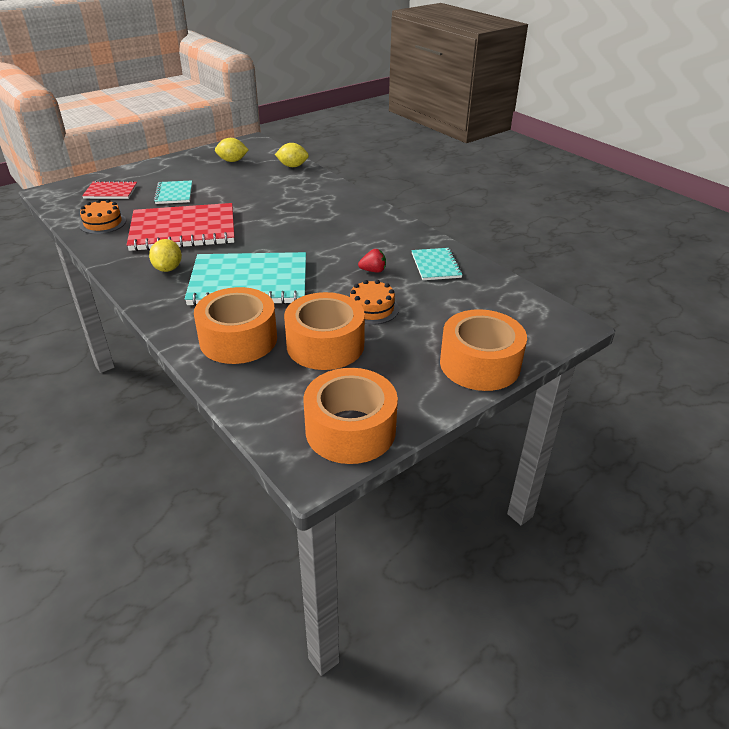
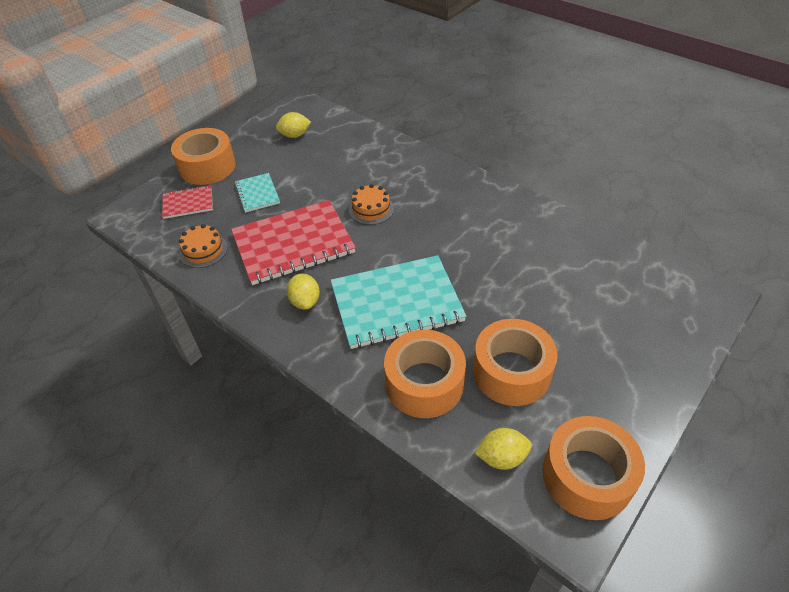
camera: 10 degrees left, 10 degrees up
yellow lemon [275,143,309,167] -> yellow lemon moved to [475,428,532,470]
orange cake [350,280,399,325] -> orange cake moved to [349,184,394,225]
red strawberry [358,249,386,273] -> none
turquoise notebook [412,248,463,280] -> none
orange tape [440,309,527,391] -> orange tape moved to [171,128,236,185]

